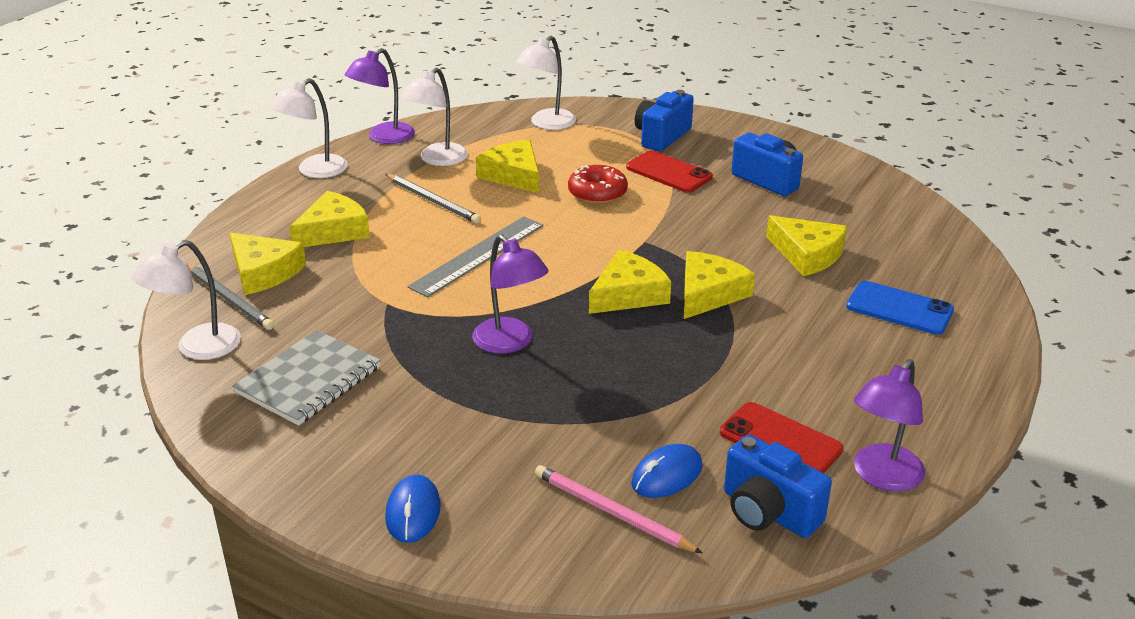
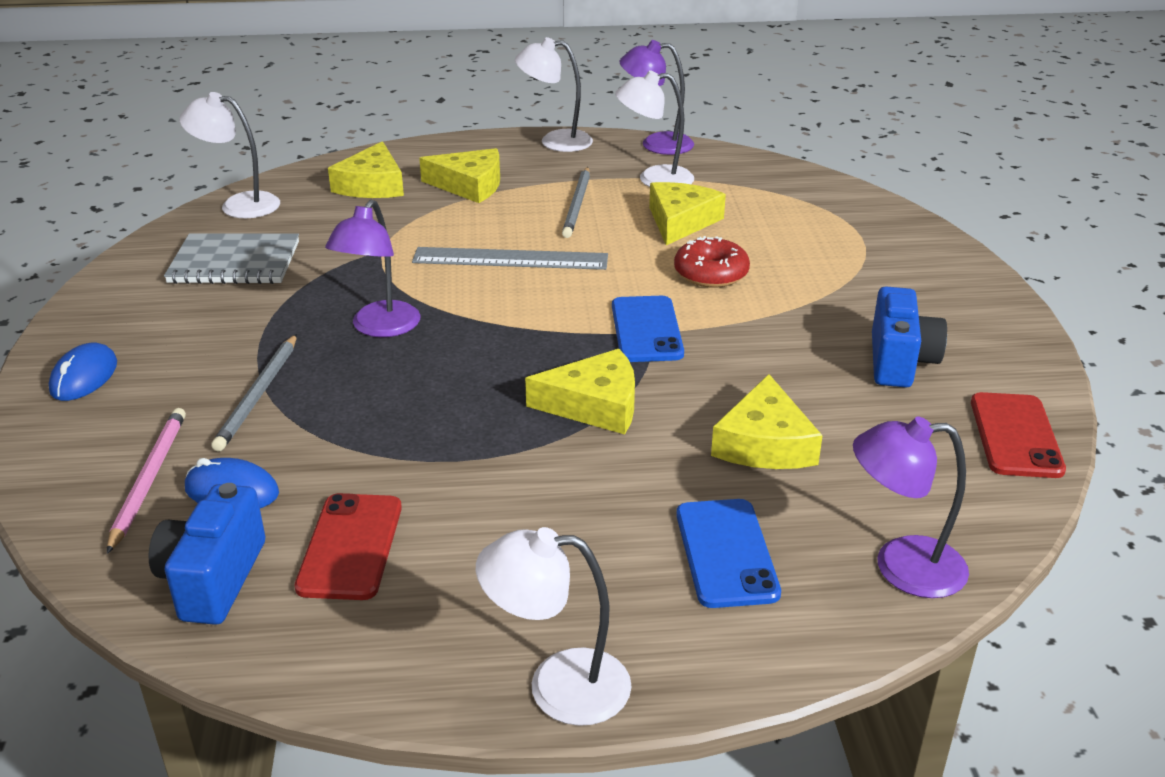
camera: 55 degrees right, 0 degrees up
grey pencil [188,264,274,330] -> grey pencil moved to [211,334,297,451]
blue mouse [385,474,441,543] -> blue mouse turned 45 degrees counterclockwise [49,343,117,401]
white lamp [516,36,576,130] -> white lamp moved to [476,527,632,726]
yellow cheese [589,249,671,314] -> none
red phone [626,150,713,193] -> red phone moved to [971,392,1066,478]
blue camera [635,90,694,152] -> none
purple lamp [854,359,925,491] -> purple lamp moved to [853,417,969,598]
none -> blue phone [612,296,684,362]

